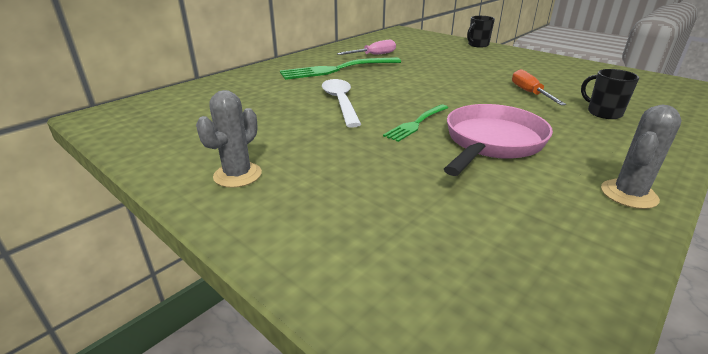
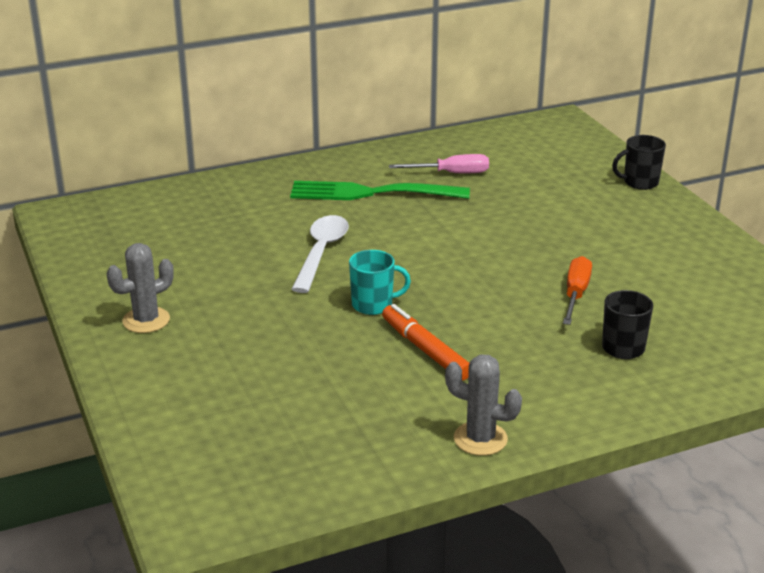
camera: 25 degrees right, 0 degrees up
green fork [383,104,448,142] -> turquoise mug [349,250,411,315]
pink pan [444,104,553,176] -> orange marker [382,304,469,381]
grey cactus [601,105,682,209] -> grey cactus turned 45 degrees clockwise [445,355,522,456]

